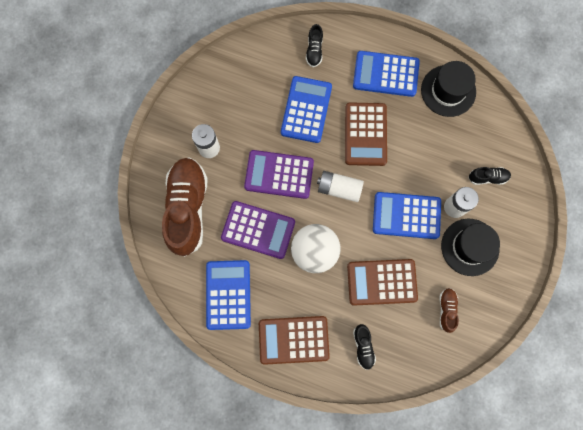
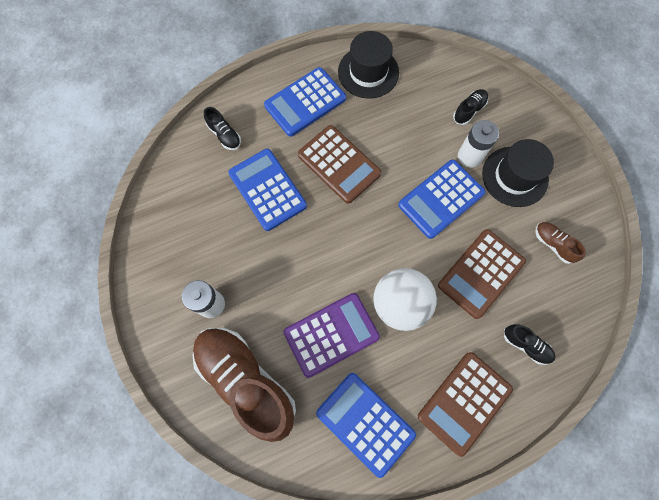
camera: 45 degrees left, 5 degrees down
purple calculator [244,150,314,199] -> none
white battery [317,171,364,202] -> none

